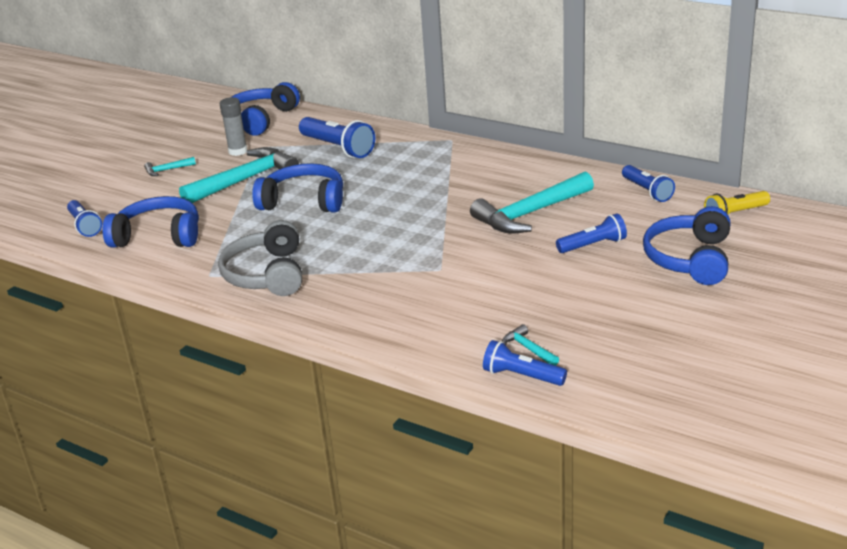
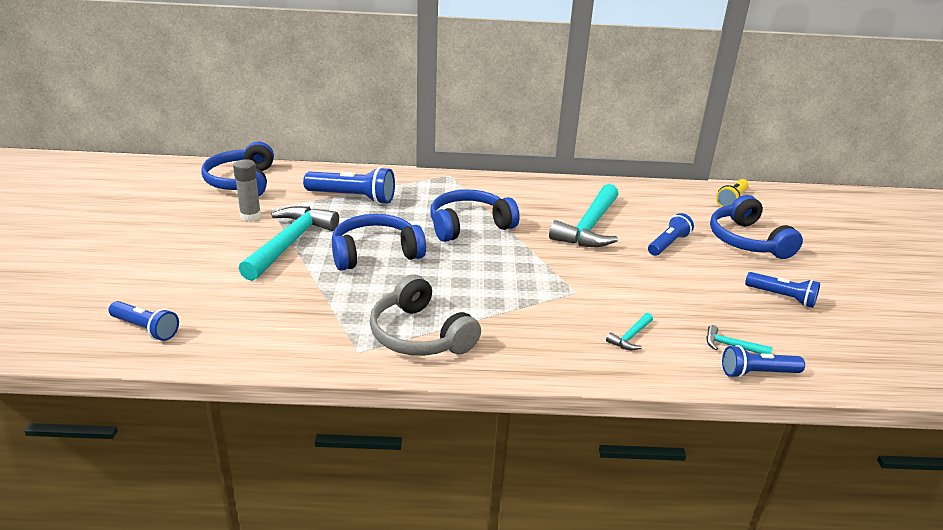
camera: 35 degrees left, 0 degrees up
blue headphones [102,196,199,248] -> blue headphones moved to [430,190,520,242]
turquoise hammer [144,157,196,176] -> turquoise hammer moved to [606,313,653,350]
blue flashlight [622,165,675,202] -> blue flashlight moved to [745,272,820,308]

